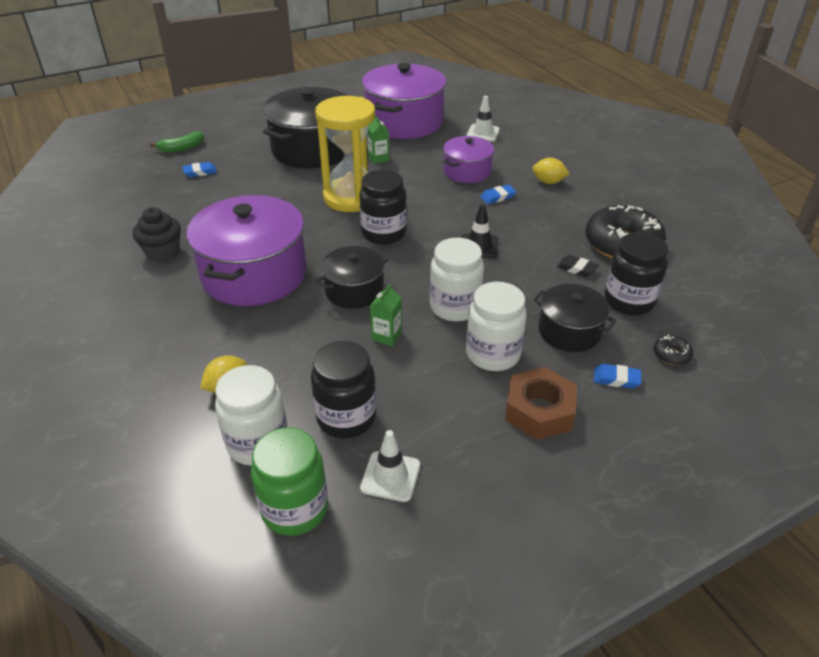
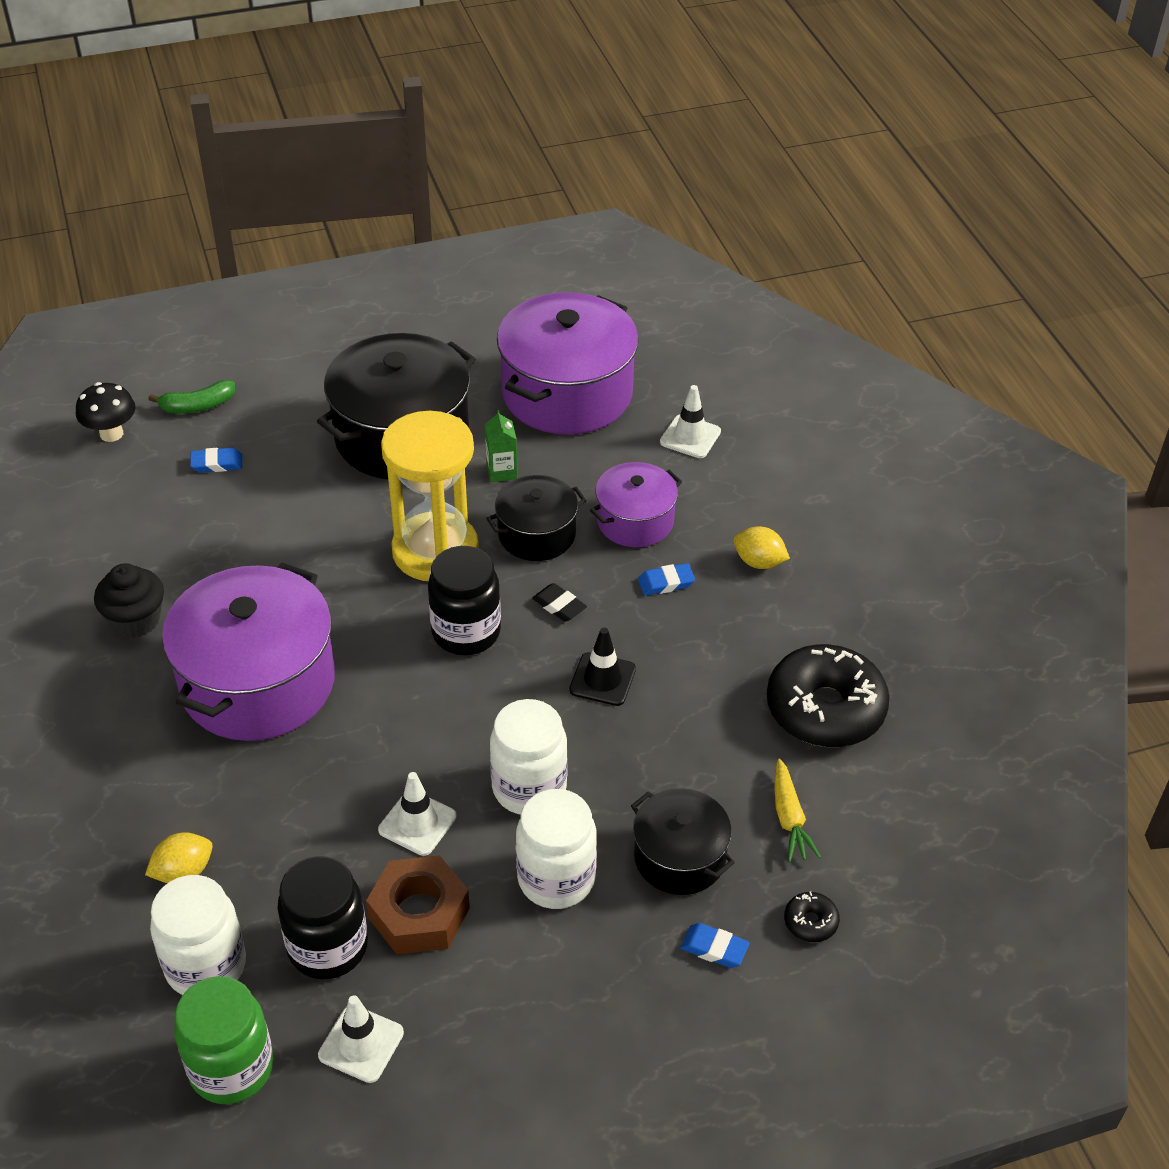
camera: 10 degrees right, 5 degrees up
black pot [316,246,389,309] -> black pot moved to [486,475,586,561]
green carton [370,284,402,346] -> white traffic cone [378,772,457,856]
brown nut [505,367,577,440] -> brown nut moved to [366,855,470,954]
black eraser [557,255,599,277] -> black eraser moved to [532,583,587,622]
black jar [605,232,669,315] -> yellow carrot [774,758,821,862]
none -> black mushroom [76,382,136,442]

